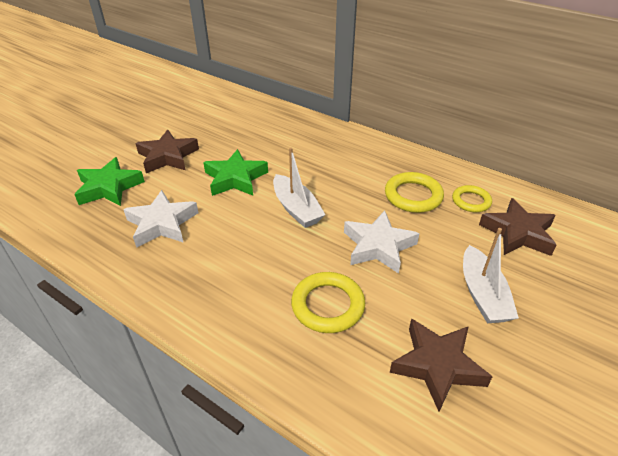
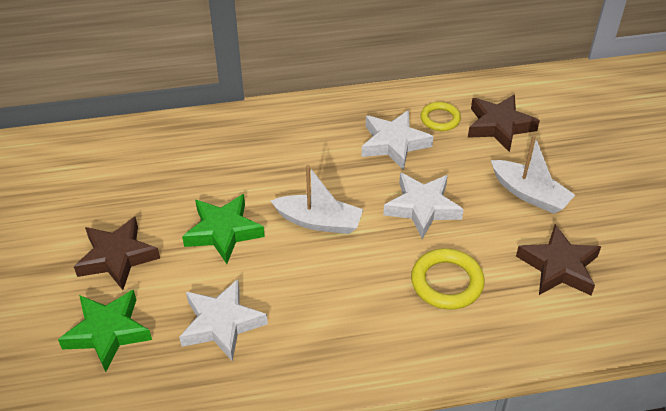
camera: 45 degrees left, 5 degrees up
yellow ring [385,172,444,213] -> white star [361,110,434,170]

